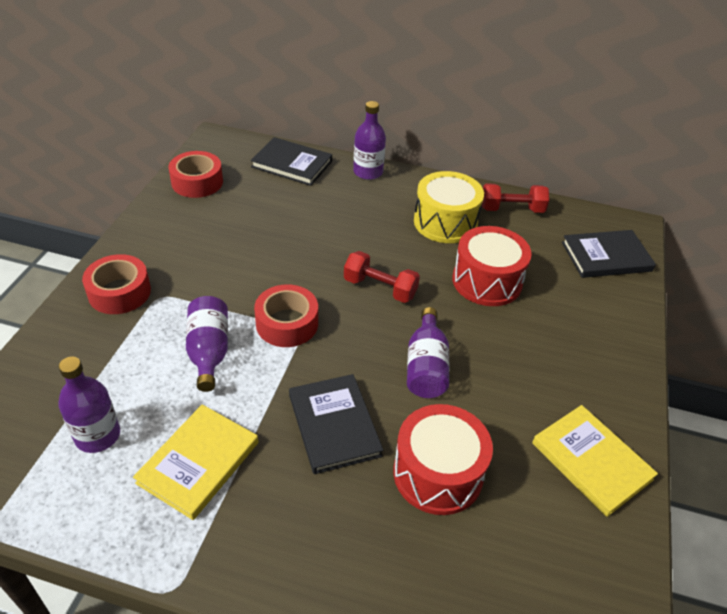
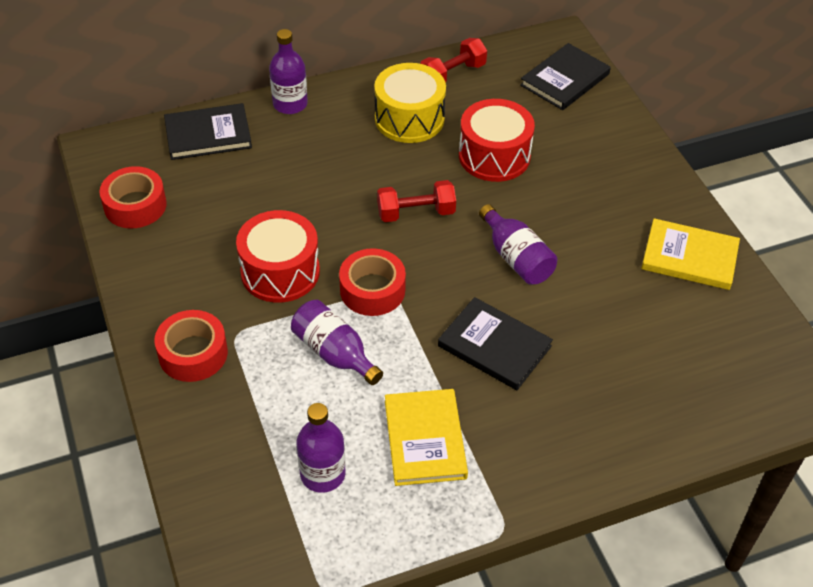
camera: 35 degrees left, 5 degrees up
red drum [393,404,493,515] -> red drum moved to [236,210,320,303]

